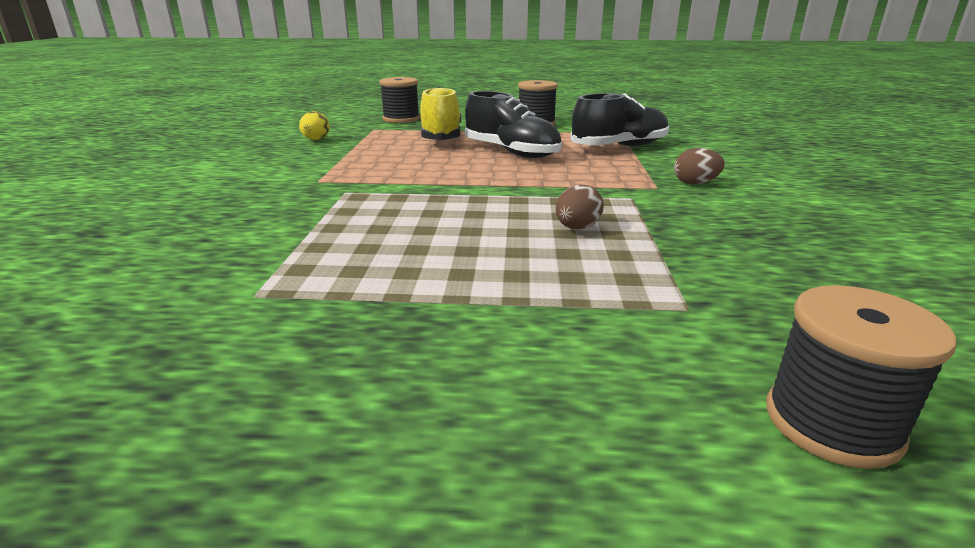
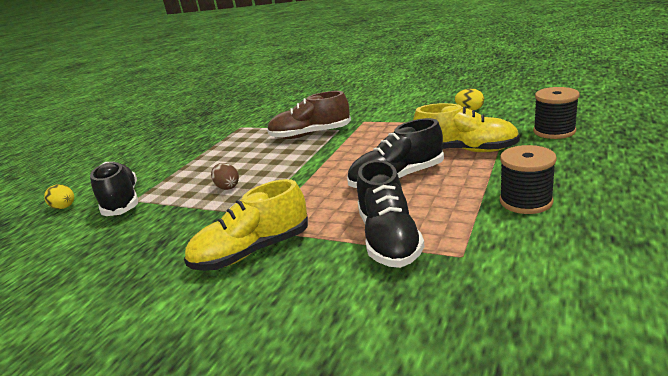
camera: 115 degrees right, 0 degrees up
brown egg [674,148,725,185] -> yellow shoe [184,179,308,271]
black spool [766,285,957,469] -> yellow egg [44,184,74,209]
none -> black shoe [90,162,138,216]
none -> brown shoe [267,91,351,139]

